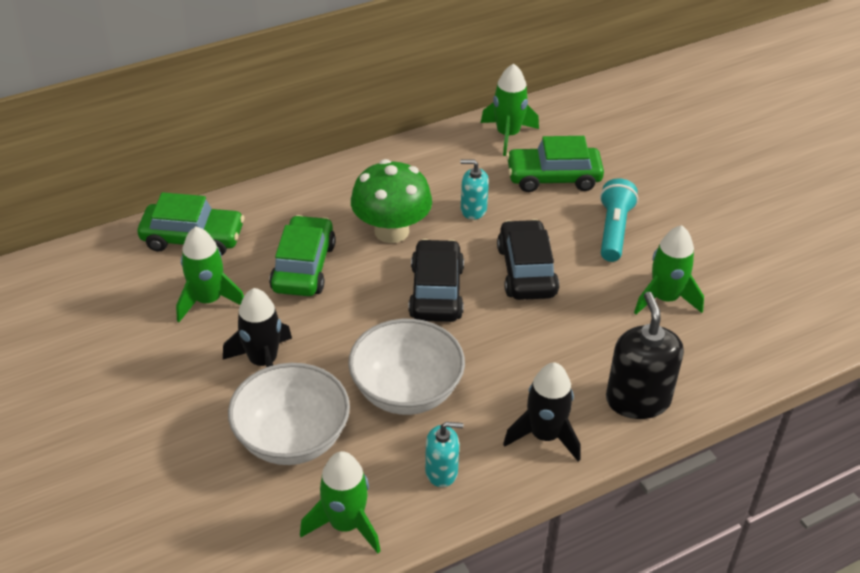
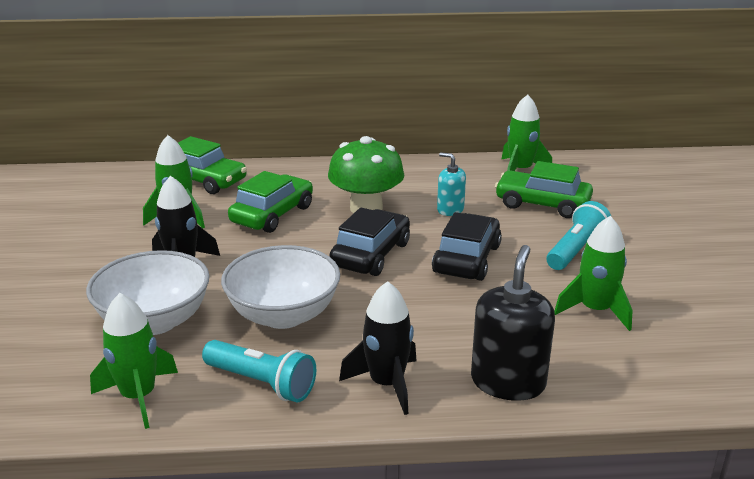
camera: 25 degrees right, 15 degrees down
turquoise soap dispenser [425,422,463,487] -> turquoise flashlight [202,340,316,402]

